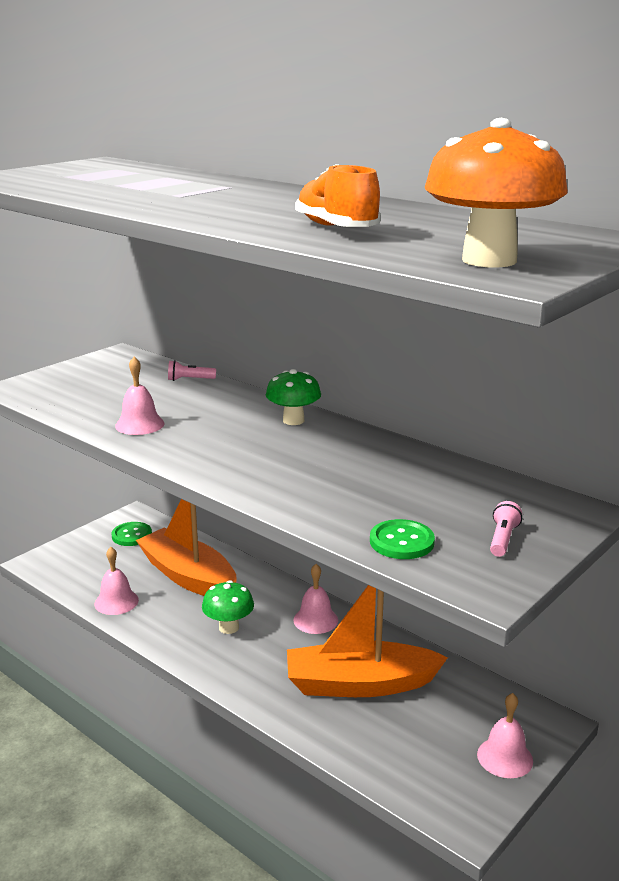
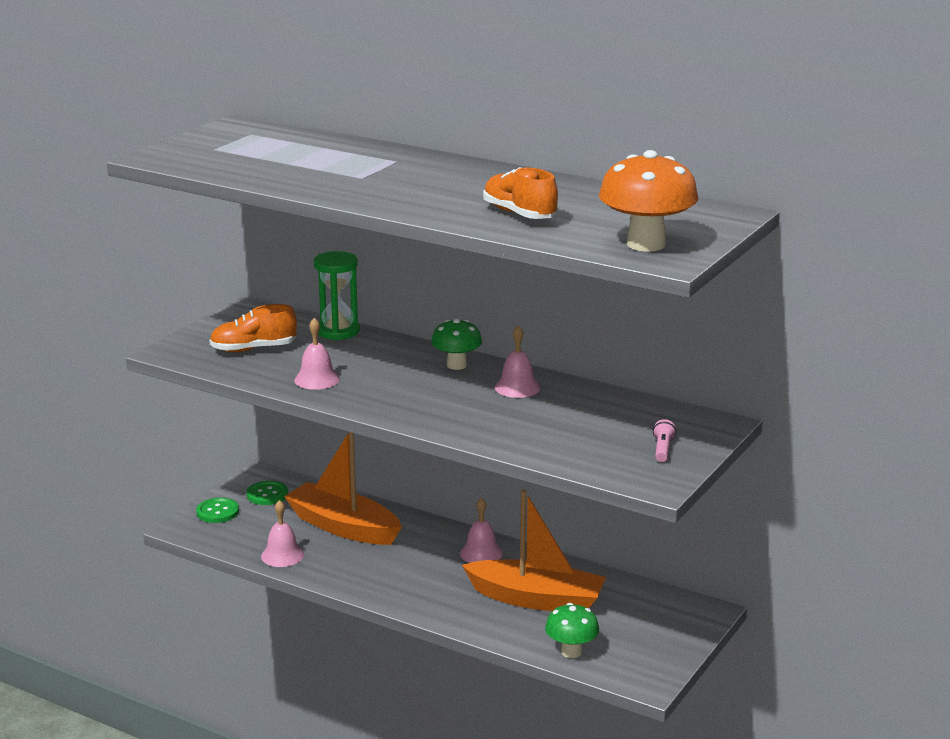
camera: 10 degrees left, 0 degrees up
pink flashlight [168,360,216,381] -> green hourglass [314,251,360,340]
green mushroom [202,580,254,634] -> green mushroom moved to [545,603,599,658]
orange boat [287,585,448,697] -> orange boat turned 150 degrees counterclockwise [462,489,606,611]
green button [370,519,435,559] -> green button moved to [196,498,239,523]
pink bell [477,693,533,778] -> pink bell moved to [495,325,540,398]
none -> orange shoe [209,304,297,352]

